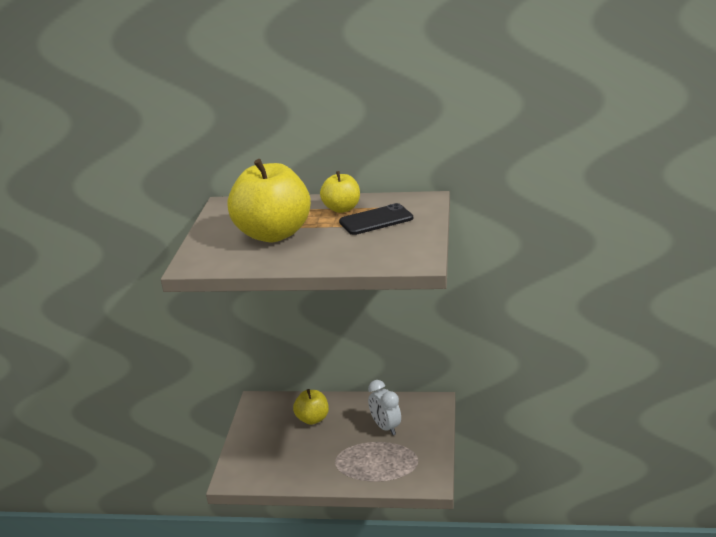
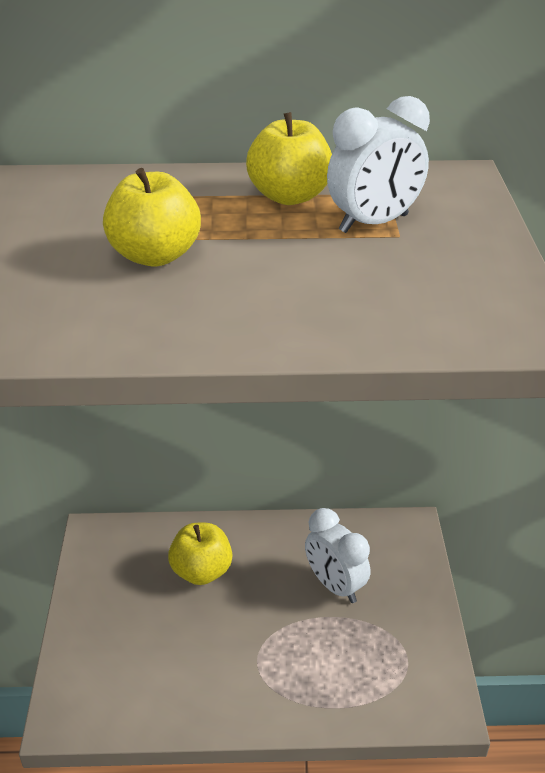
camera: 10 degrees left, 10 degrees up
yellow apple [228,159,311,242] -> yellow apple [103,168,201,266], size x0.52
black phone [339,203,413,235] -> white clock [327,96,430,233]

